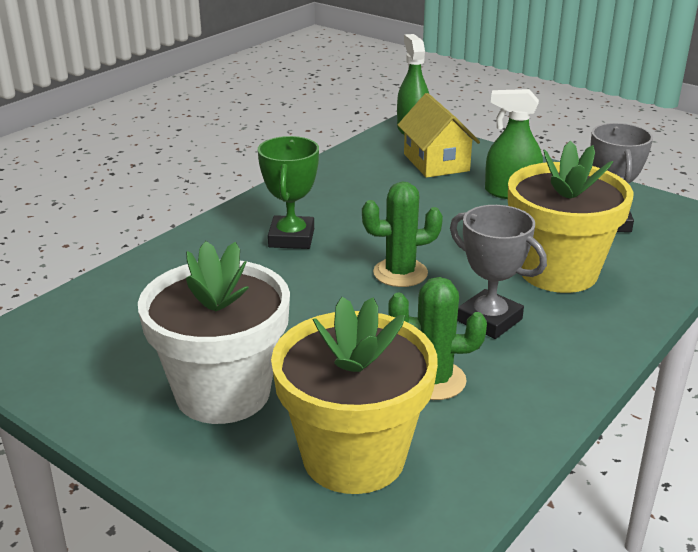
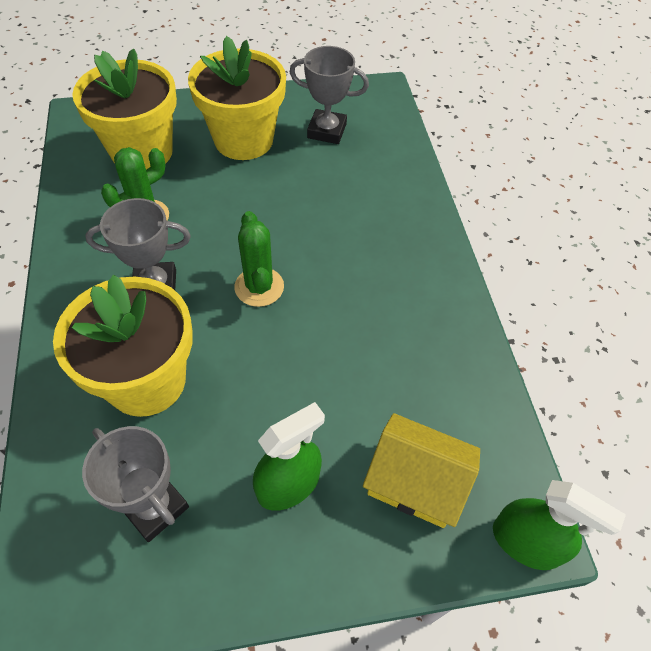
camera: 130 degrees right, 25 degrees up
white flower pot [138,241,290,424] -> yellow flower pot [188,36,286,160]
green trophy [258,136,319,249] -> none
green cactus [362,182,443,287] -> green cactus turned 45 degrees counterclockwise [234,211,284,307]
none -> grey trophy [289,46,369,144]

